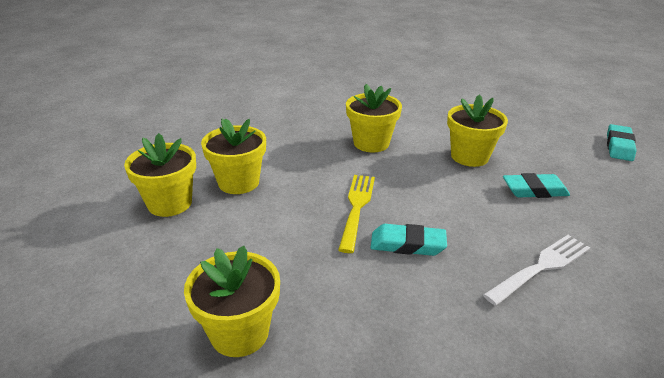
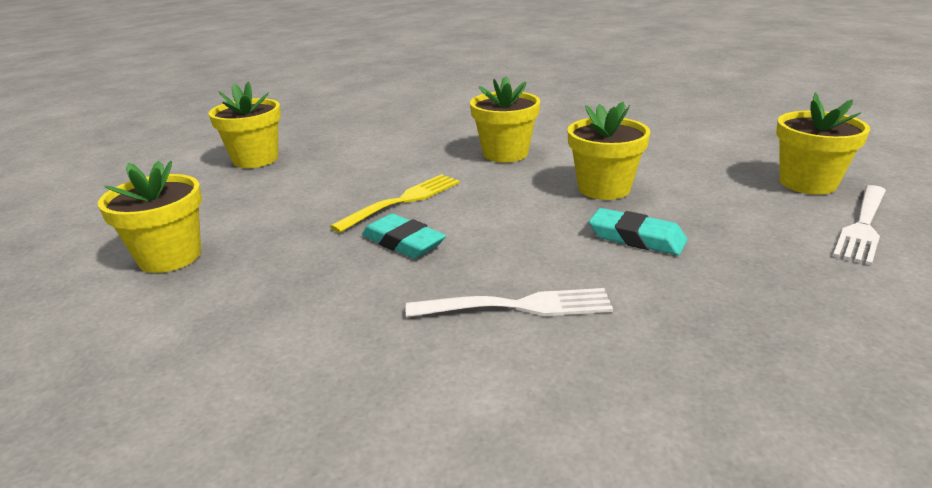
camera: 35 degrees right, 5 degrees down
yellow flower pot [201,119,266,194] -> yellow flower pot moved to [776,93,870,195]
turquoise eraser [607,124,636,161] -> white fork [833,185,886,265]

